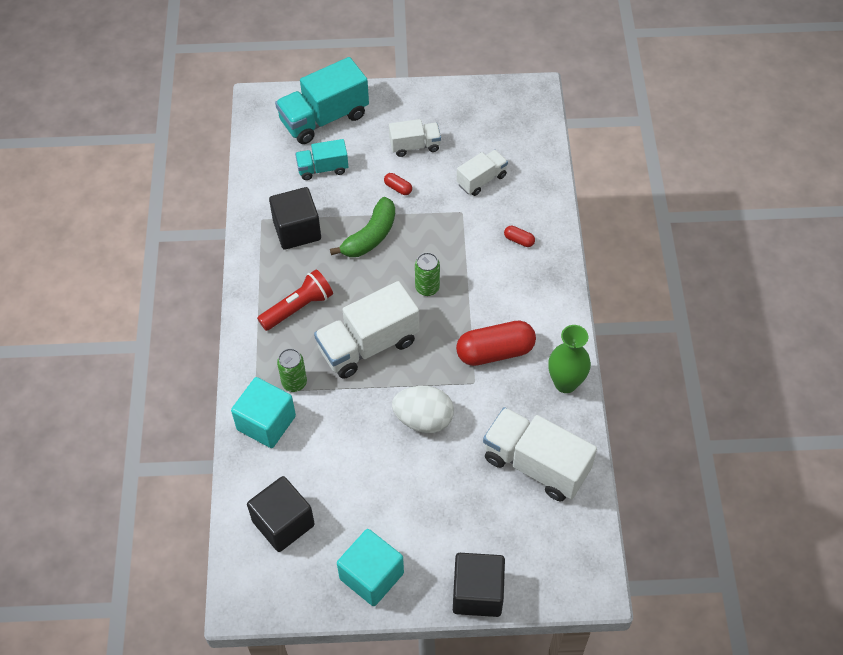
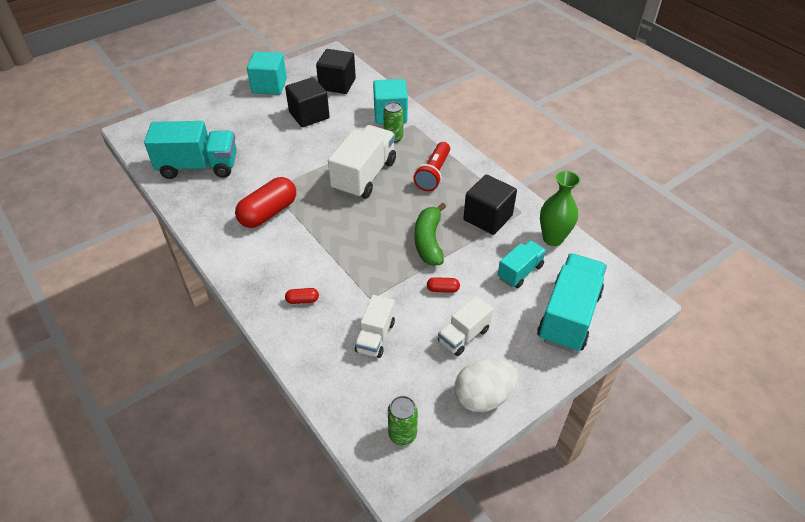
camera: 145 degrees right, 10 degrees down
white egg [392,386,454,433] -> white egg moved to [454,359,518,412]
green can [415,252,440,296] -> green can moved to [388,396,418,446]
black cube [453,553,505,617] -> black cube moved to [285,77,330,127]
white truck [483,407,597,501] -> turquoise truck [144,121,237,179]
green vase [548,325,591,393] -> green vase moved to [540,171,580,246]

